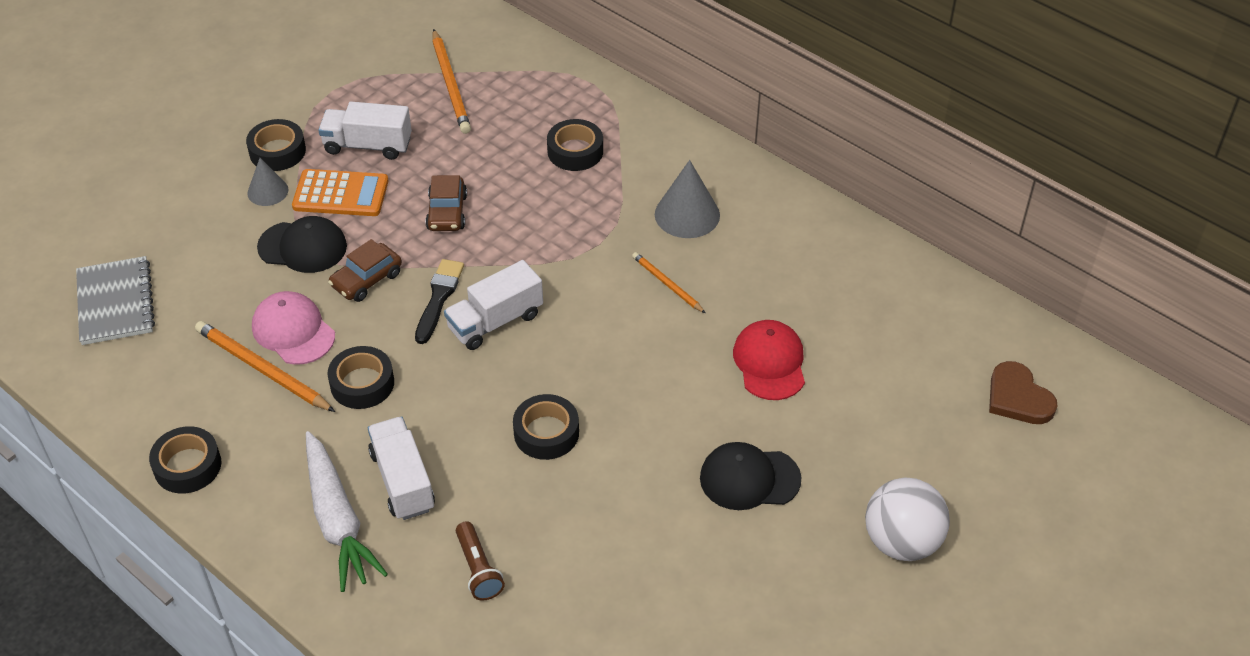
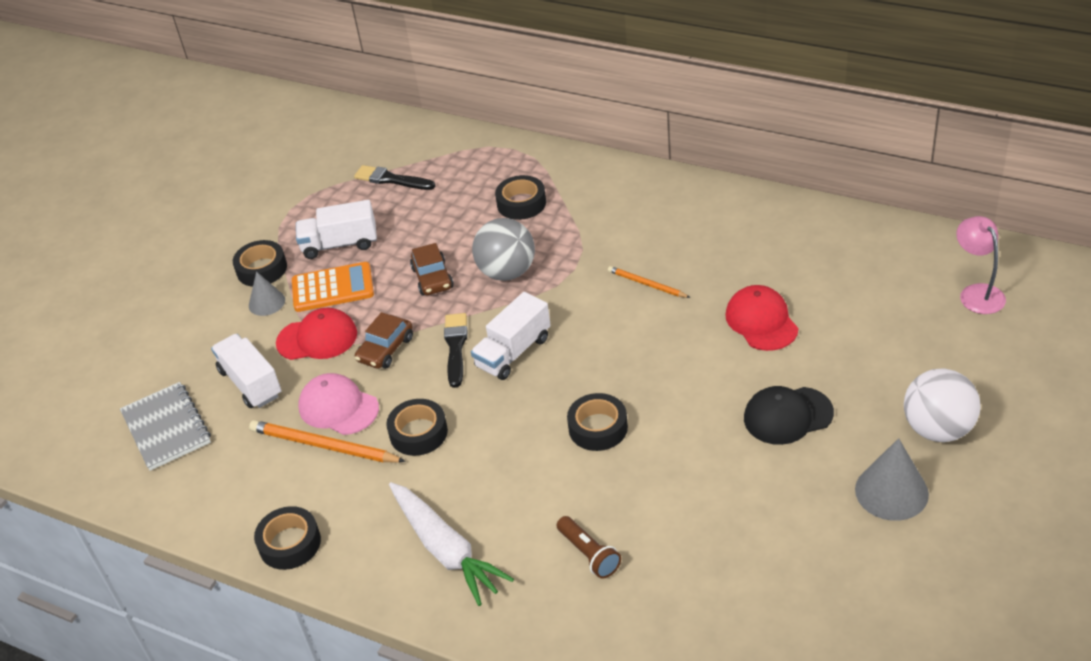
camera: 10 degrees left, 5 degrees down
black cap [257,216,347,273] -> red cap [276,308,357,360]
white truck [368,416,435,520] -> white truck moved to [211,334,281,408]
orange pencil [433,29,471,134] -> black brush [354,165,435,190]
grey cone [655,160,720,238] -> grey cone moved to [855,438,929,521]
brown heart [989,361,1058,424] -> pink lamp [956,216,1006,314]
none -> grey ball [472,218,535,281]

